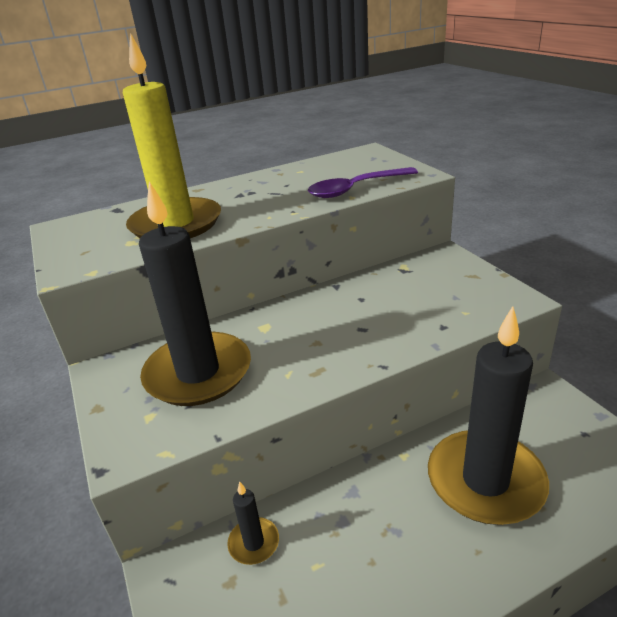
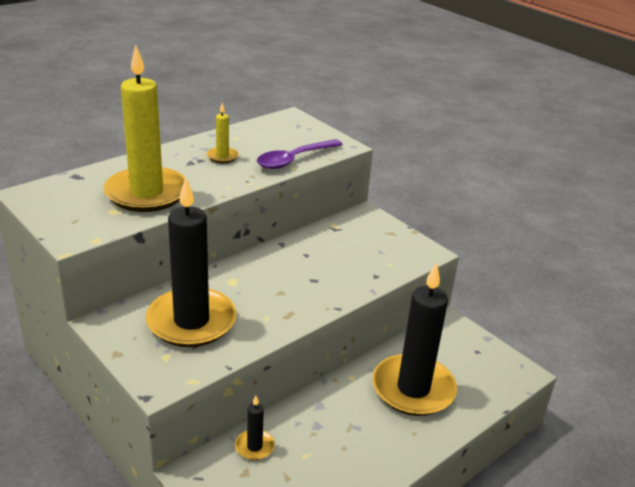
camera: 20 degrees left, 0 degrees up
none -> yellow candle [207,103,239,163]

